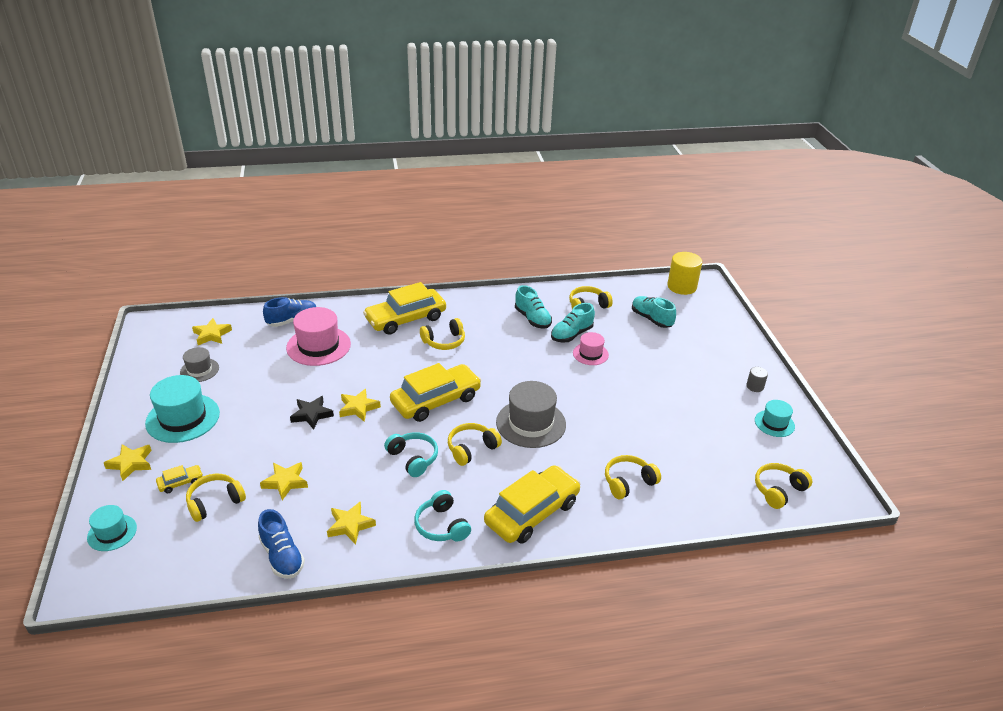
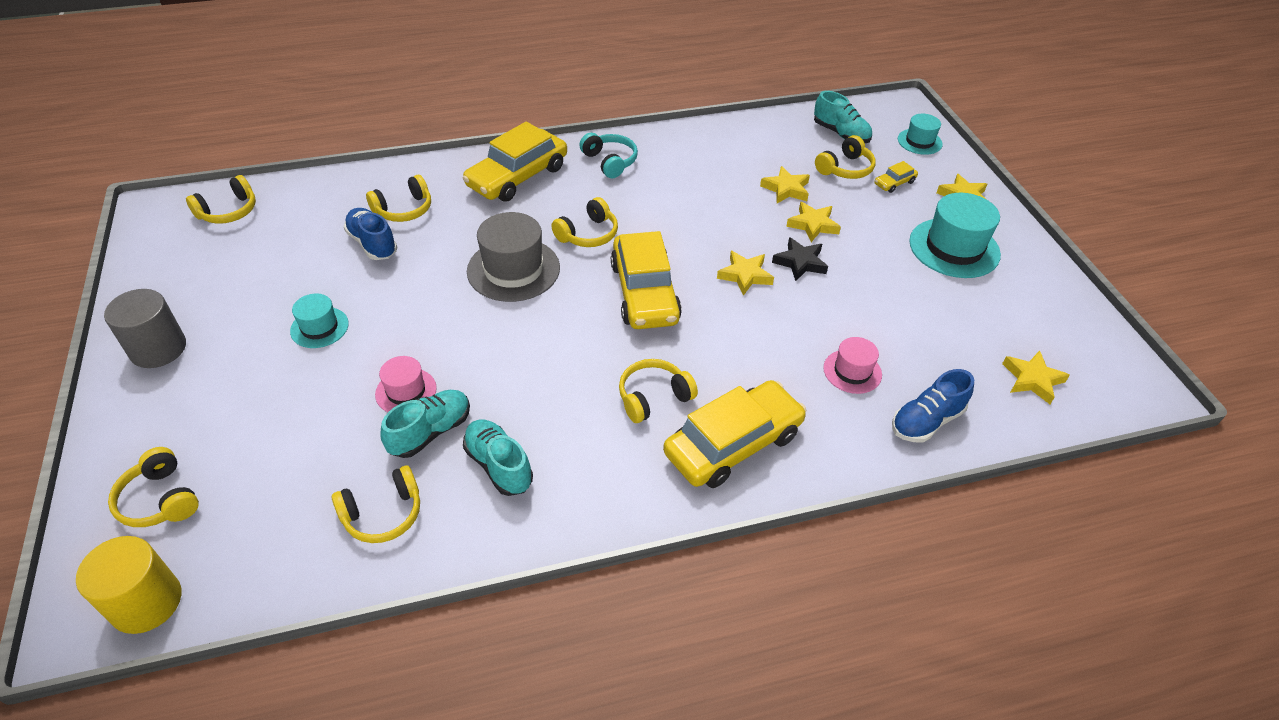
camera: 175 degrees right, 10 degrees up
grey hat [180,347,219,382] -> none
blue shoe [258,509,305,579] -> blue shoe moved to [344,208,398,260]
pink hat [286,307,351,366] -> pink hat [823,337,882,394], size x0.57
yellow star [327,501,376,545] -> yellow star moved to [786,202,841,242]
turquoise headphones [384,432,438,477] -> none
yellow car [390,363,482,422] -> yellow car turned 60 degrees counterclockwise [611,231,682,329]
turquoise shoe [632,296,676,328] -> turquoise shoe moved to [814,91,872,143]
grey cylinder [746,367,768,392] -> grey cylinder [104,289,186,368], size x1.97
turquoise hat [755,400,795,437] -> turquoise hat moved to [290,293,349,348]
none -> yellow headphones [108,447,199,527]

